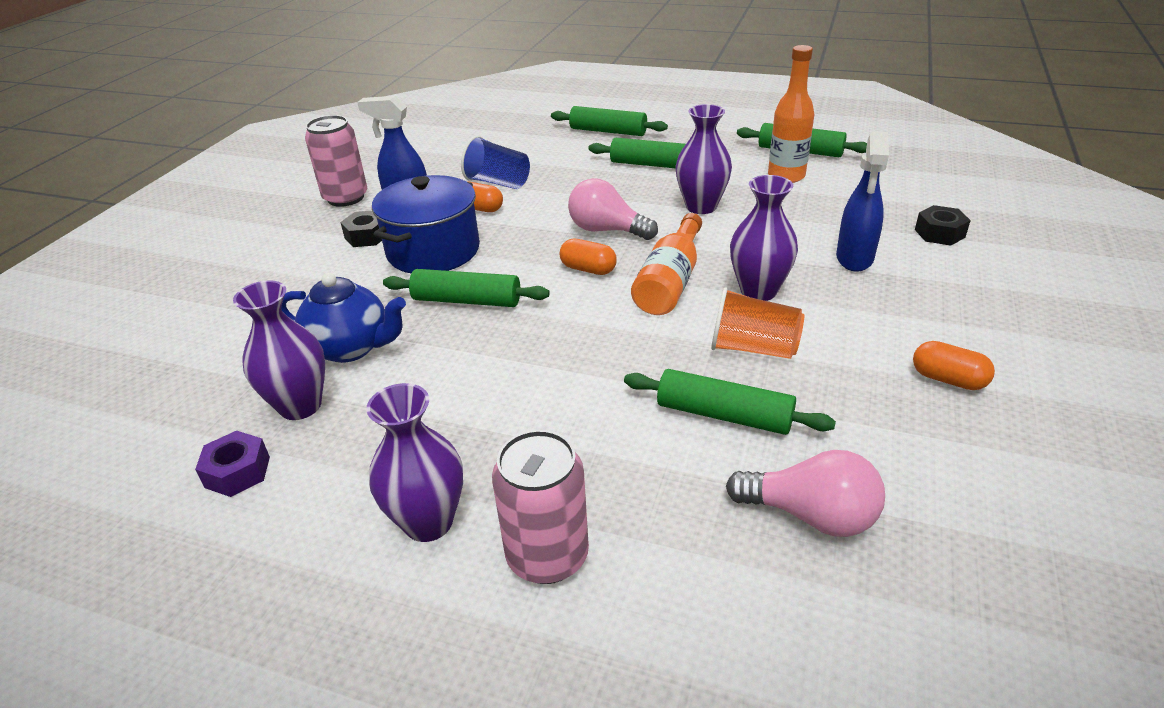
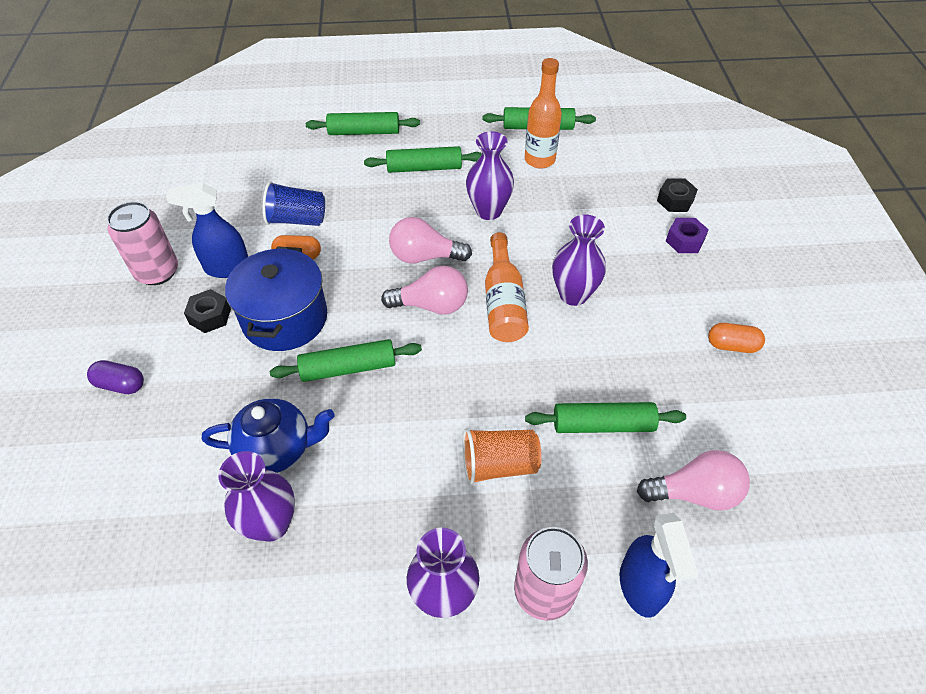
camera: 25 degrees left, 15 degrees up
purple nut [195,431,270,497] -> purple nut moved to [666,218,709,253]
orange capsule [560,239,617,275] -> pink light bulb [381,266,468,315]
orange cup [711,288,804,359] -> orange cup moved to [463,428,542,485]
blue spray bottle [836,131,889,272] -> blue spray bottle moved to [620,513,698,618]
none -> purple capsule [87,360,144,394]

